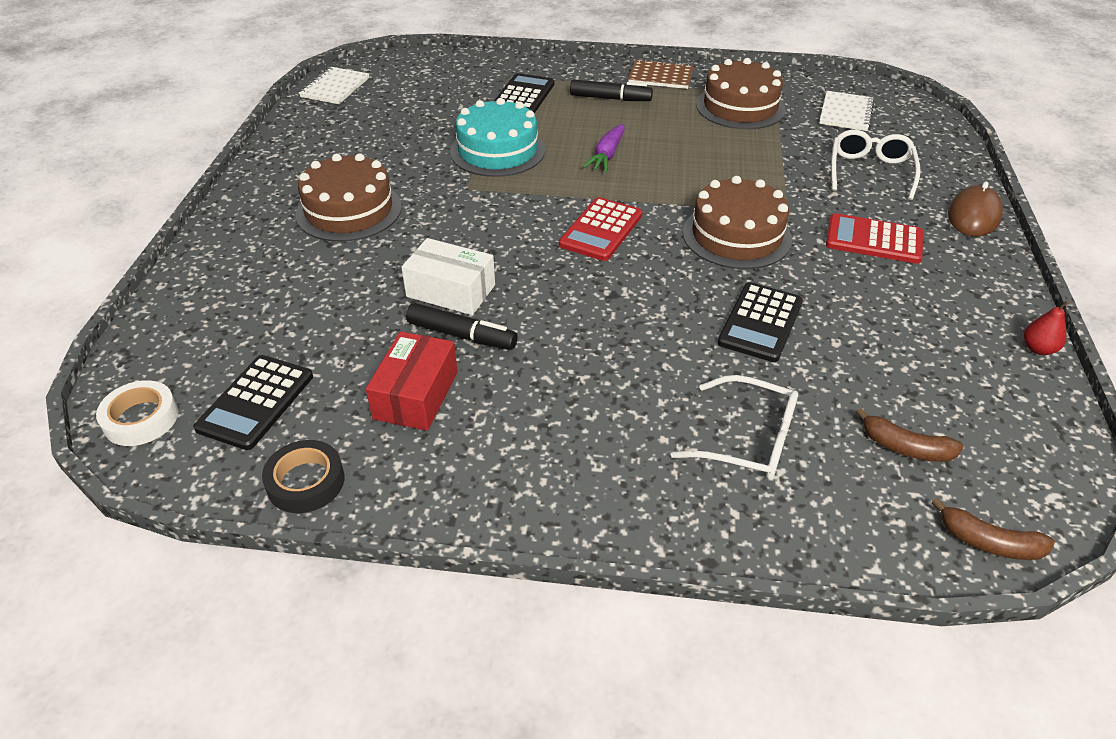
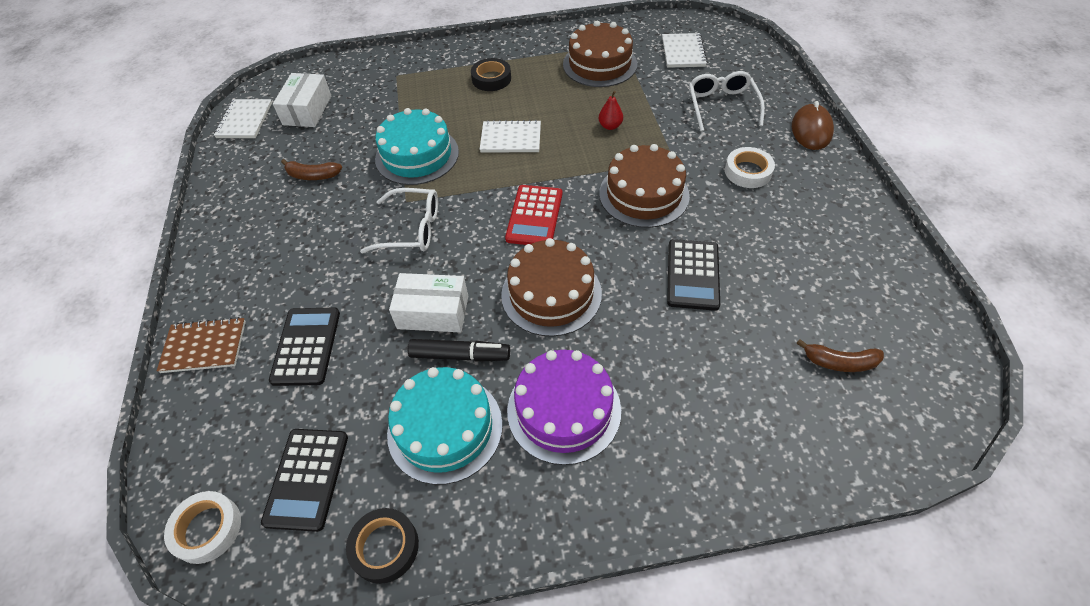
camera: 15 degrees left, 10 degrees up
brown cake [296,153,402,242] -> brown cake moved to [501,238,602,337]
red box [366,331,458,431] -> turquoise cake [387,367,503,485]
black calculator [494,73,554,113] -> black calculator moved to [269,307,340,386]
black marker [570,80,653,101] -> black tape [471,58,511,91]
purple carrot [583,124,625,172] -> white notebook [480,120,541,153]
brown notebook [628,59,694,89] -> brown notebook moved to [157,317,246,373]
white glasses [671,375,798,480] -> white glasses moved to [360,188,438,253]
red calculator [826,213,923,264] -> white tape [725,147,775,188]
brown banana [932,498,1055,560] -> brown banana moved to [281,159,342,180]
red pear [1024,300,1069,355] -> red pear moved to [598,91,623,130]
none -> white box [273,73,331,127]
none -> purple cake [507,350,621,465]

